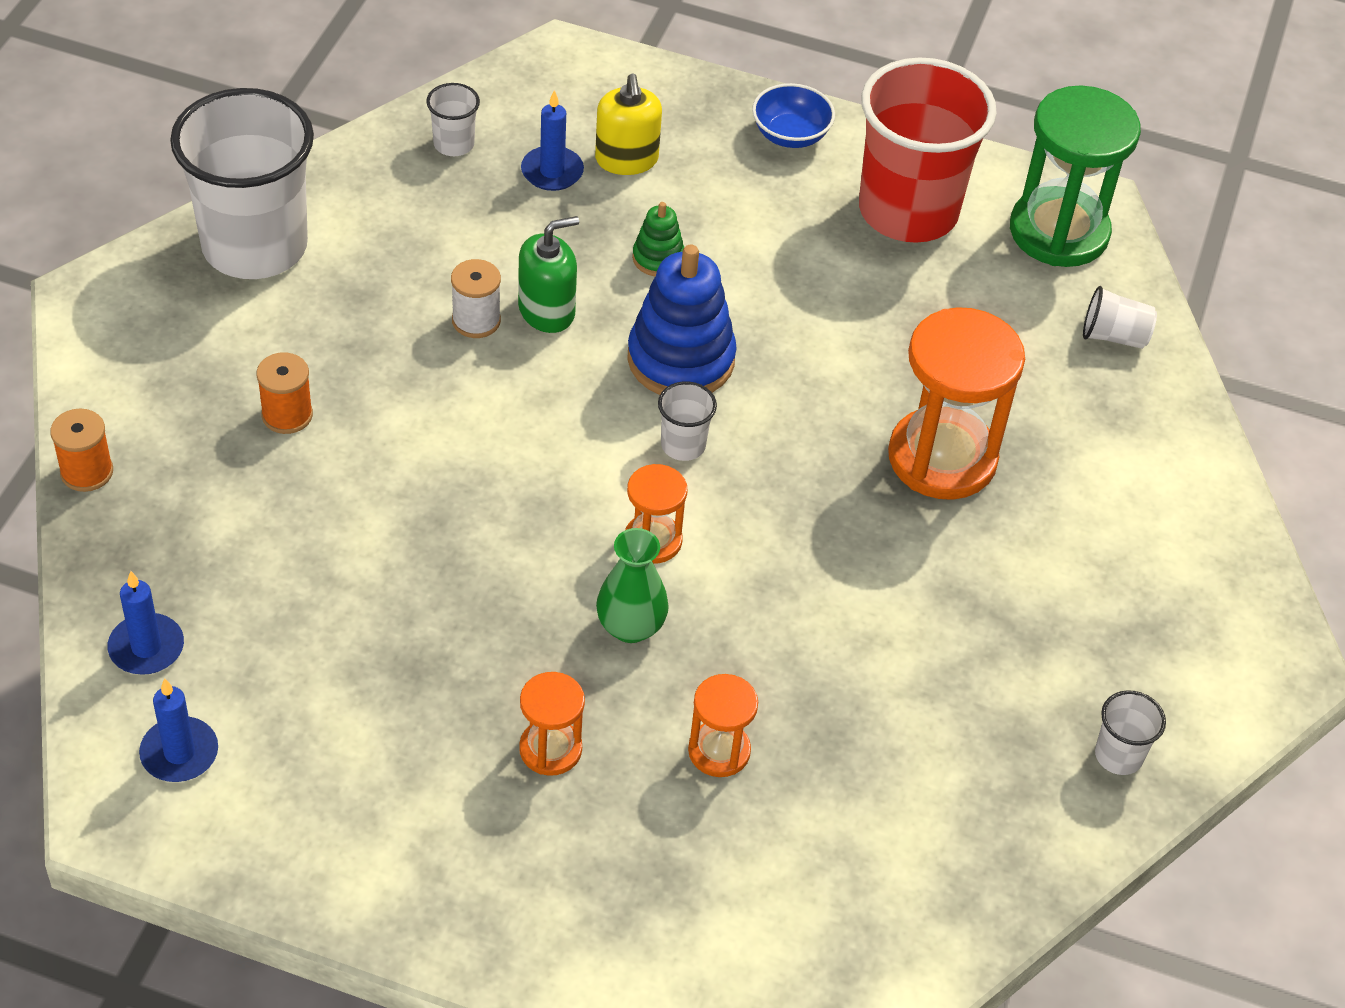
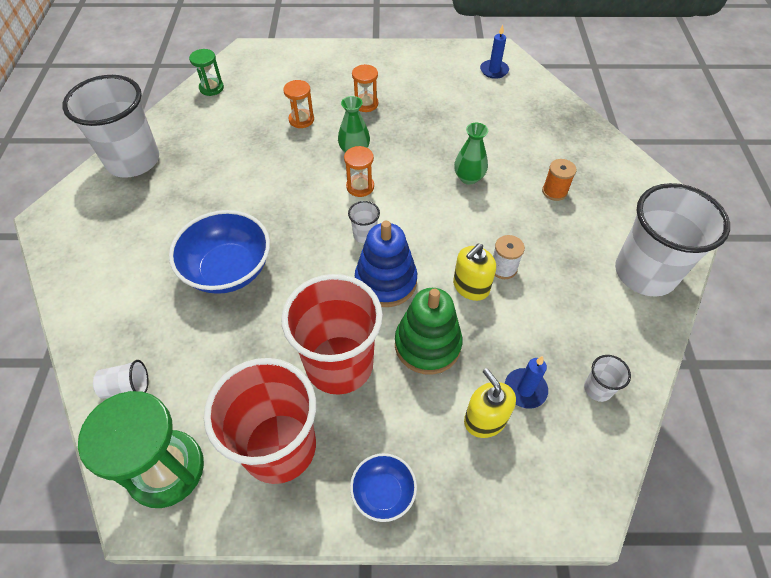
camera: 165 degrees right, 5 degrees up
orange spool [50,409,113,492] -> none
blue candle [107,571,184,675] -> none
green soap dispenser [518,216,579,333] -> yellow soap dispenser [453,244,496,301]
green stacking toy [632,202,684,276] -> green stacking toy [395,288,462,374], size x1.99
orange hourglass [888,307,1025,500] -> blue bowl [169,210,270,294]
white cup [1095,690,1166,775] -> white cup [62,75,159,178], size x2.46
none -> green hourglass [189,49,224,96]
none -> red cup [281,274,383,395]
none -> green vase [454,123,488,185]

